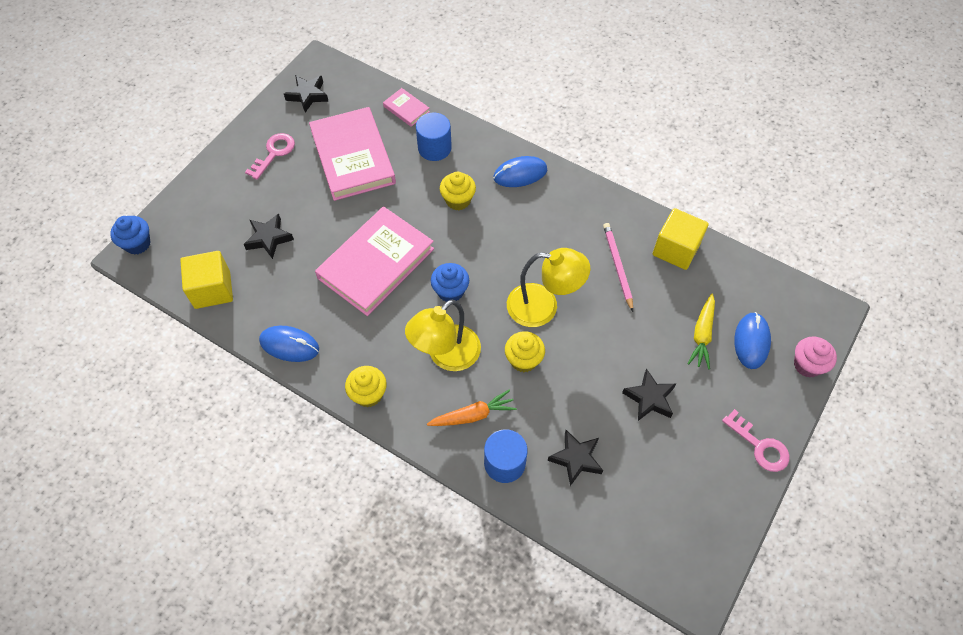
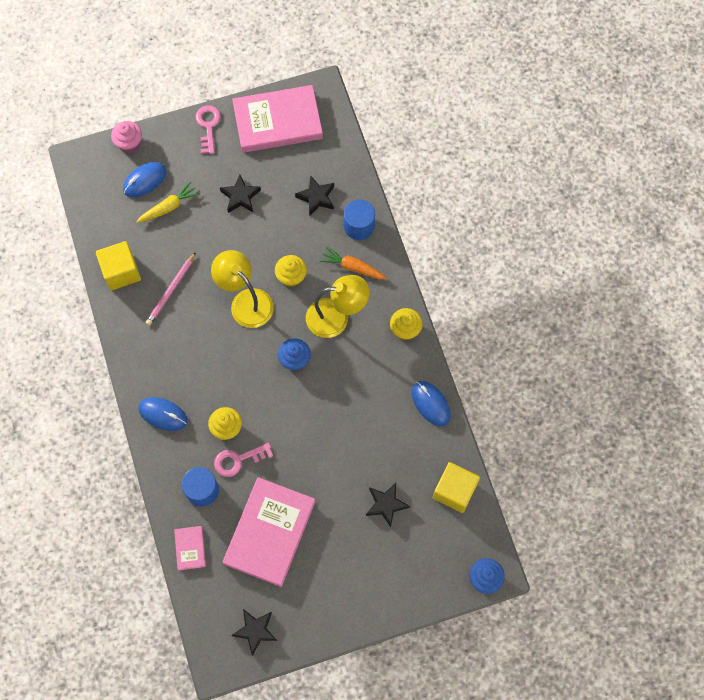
camera: 140 degrees left, 10 degrees up
pink key [245,133,295,180] -> pink key moved to [214,443,273,477]
pink book [315,206,434,316] -> pink book moved to [232,85,323,153]

